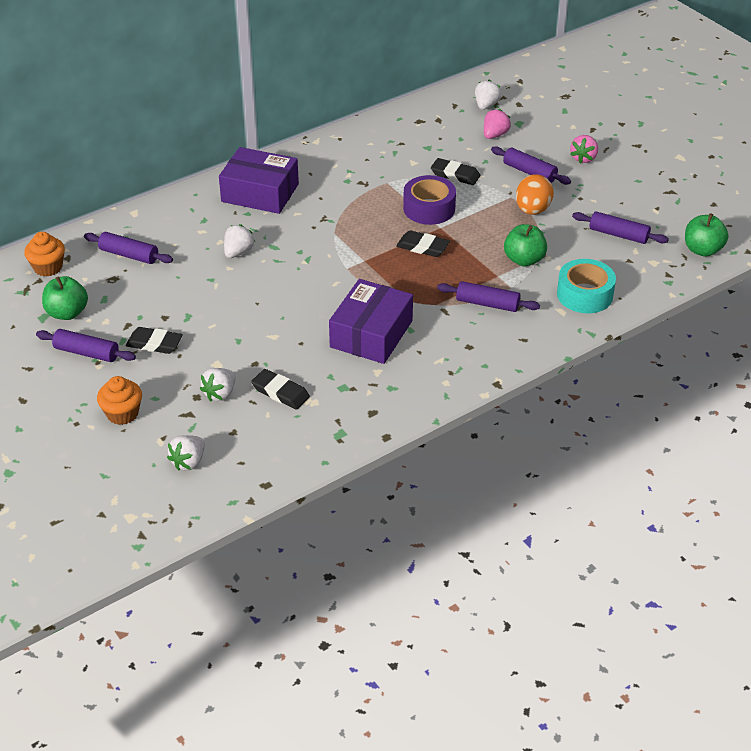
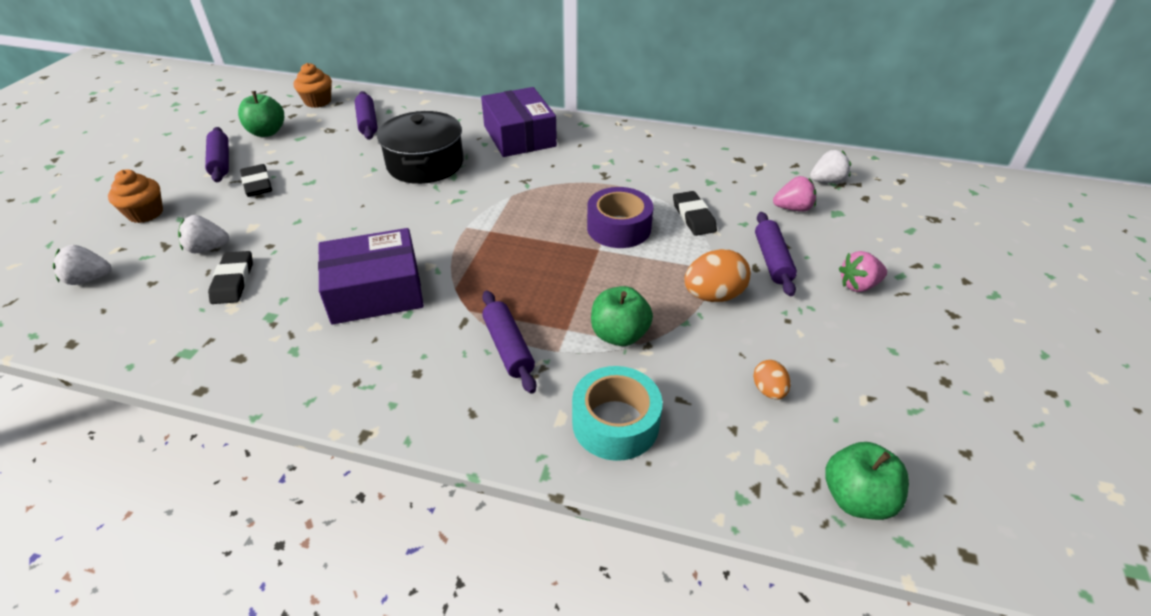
camera: 50 degrees right, 0 degrees up
white strawberry [224,224,255,258] -> black pot [377,111,464,184]
black eraser [396,230,450,257] -> none
purple rolling pin [572,211,669,244] -> orange egg [753,360,790,399]

